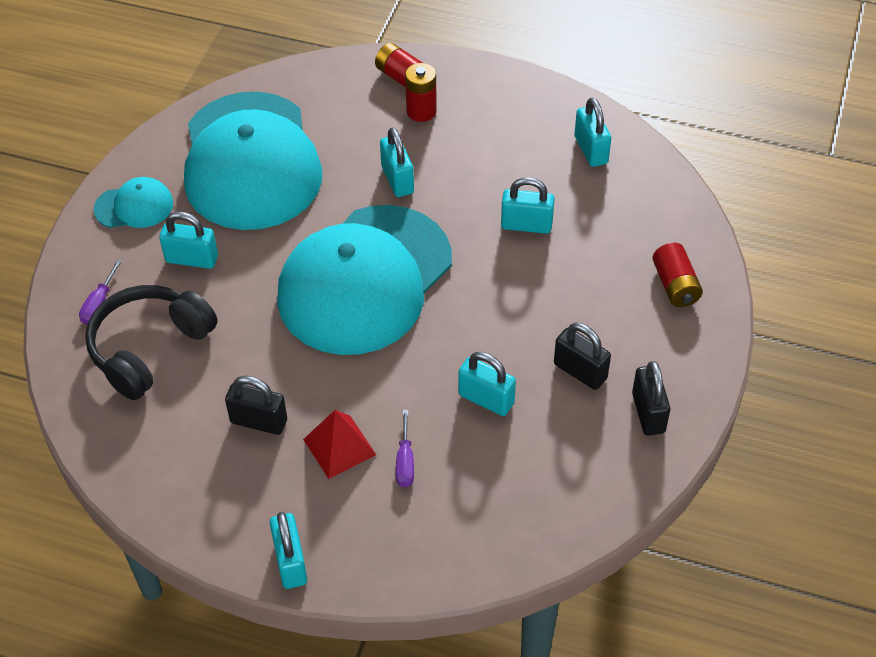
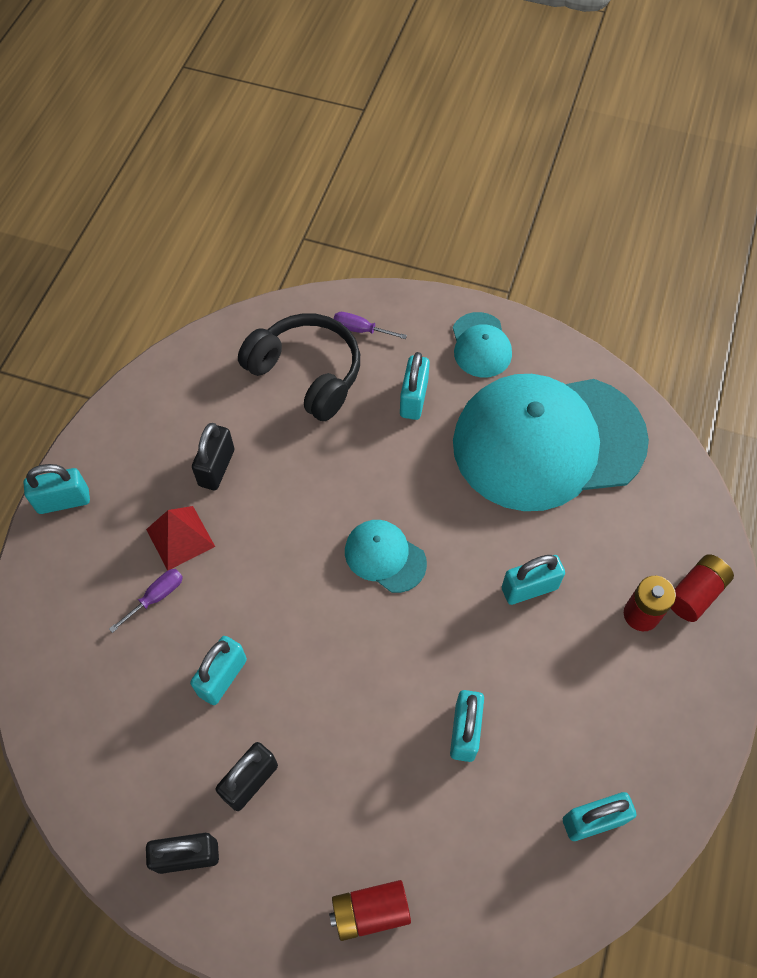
camera: 90 degrees right, 10 degrees up
turquoise cap [277,205,452,355] -> turquoise cap [345,520,427,593], size x0.42
purple screwdriver [396,410,414,487] -> purple screwdriver turned 135 degrees clockwise [109,569,183,633]

